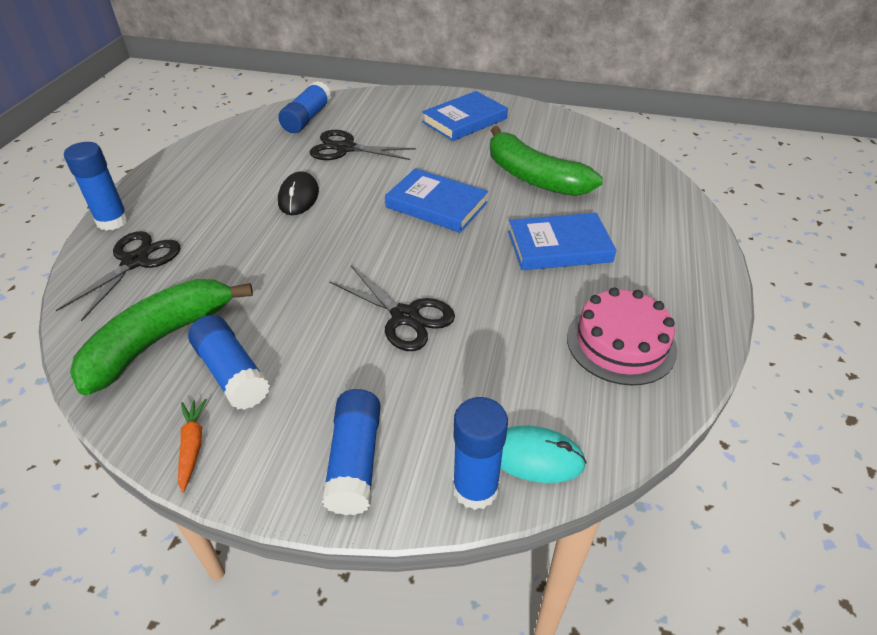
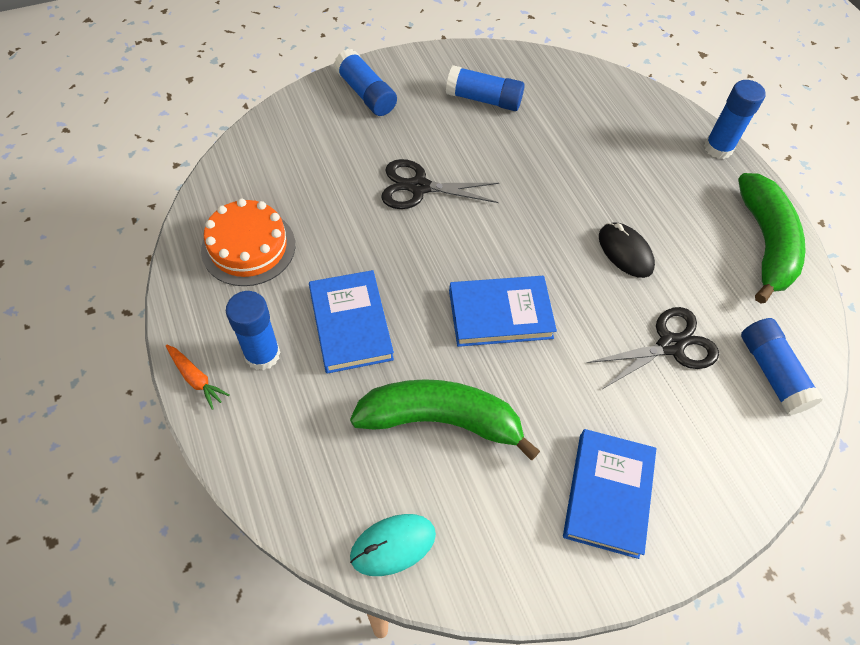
camera: 140 degrees right, 15 degrees up
black scissors [56,231,180,321] -> none
green banana [70,279,253,395] -> green banana moved to [738,173,806,304]
orange carrot [178,399,207,493] -> orange carrot moved to [166,344,230,410]
blue glue stick [453,397,508,510] -> blue glue stick moved to [226,291,281,370]
turquoise mouse [500,426,587,483] -> turquoise mouse moved to [350,514,436,576]
blue book [508,213,616,270] -> blue book turned 60 degrees counterclockwise [309,270,394,374]
pink cake [567,288,677,386] -> orange cake [201,199,295,286]

